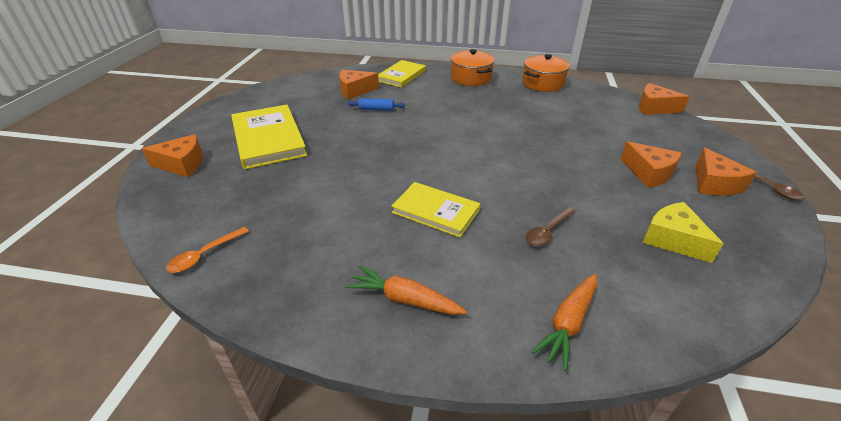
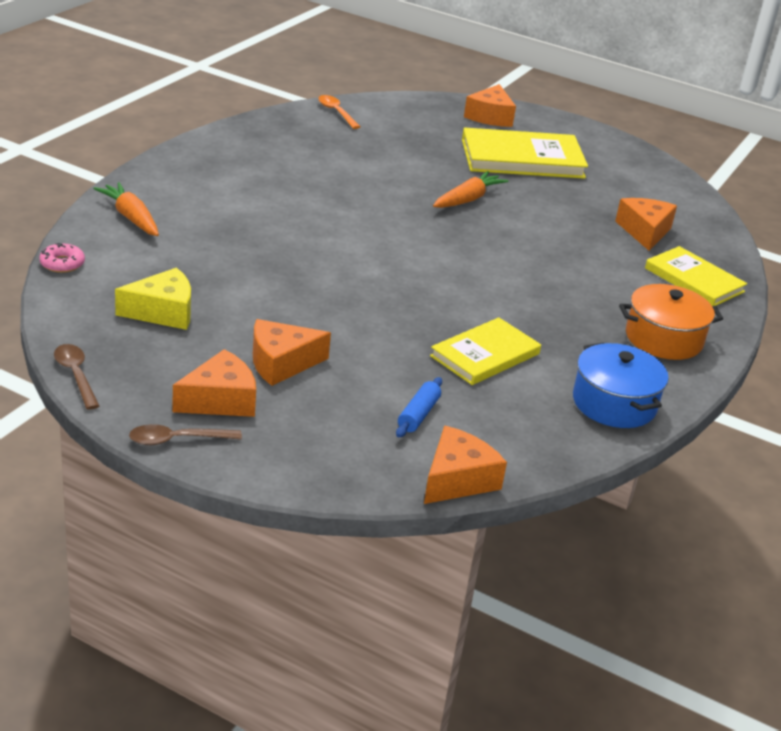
camera: 105 degrees right, 5 degrees down
orange carrot [345,265,467,315] -> orange carrot moved to [433,171,508,208]
blue rolling pin [348,98,405,111] -> blue rolling pin moved to [396,377,442,437]
yellow book [391,182,480,238] -> yellow book moved to [430,317,541,385]
orange pot [522,54,570,92] -> blue pot [573,342,669,428]
brown spoon [526,207,576,246] -> brown spoon moved to [54,344,99,410]
orange cheese [696,148,757,196] -> orange cheese turned 135 degrees clockwise [172,349,256,417]
none -> pink donut [39,243,85,273]

